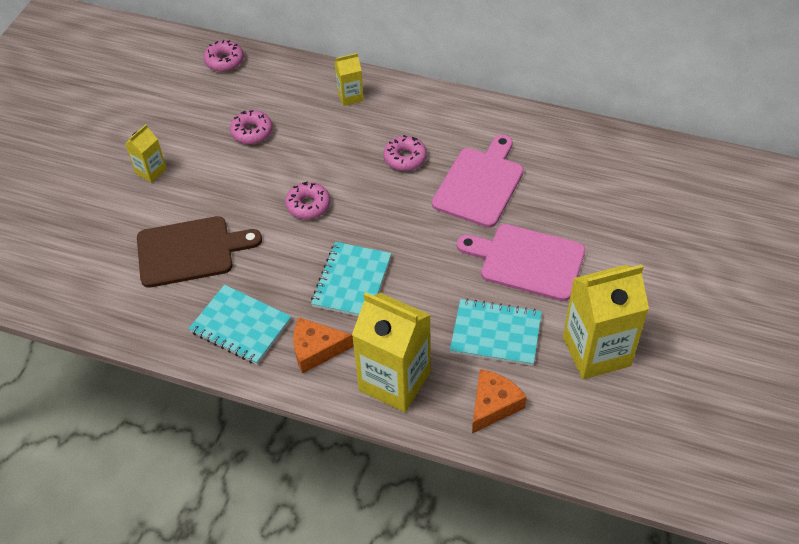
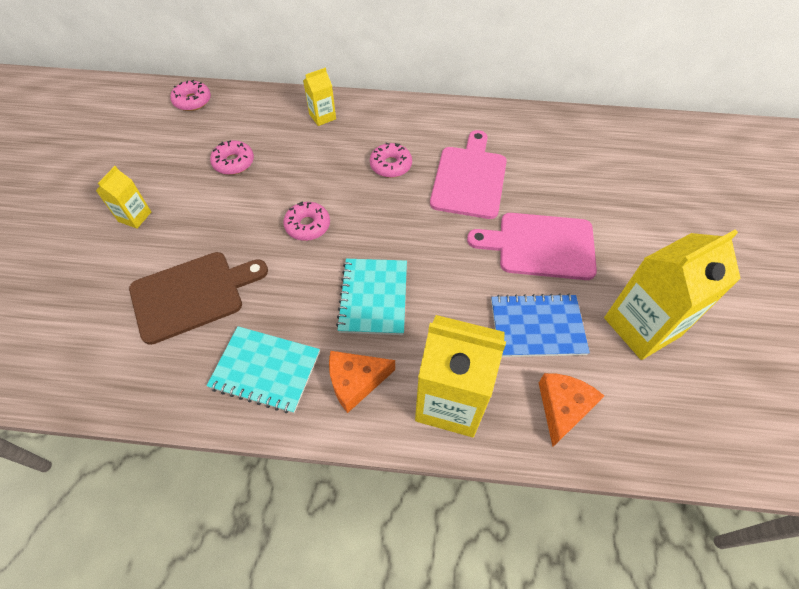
camera: 15 degrees left, 5 degrees up
turquoise notebook [450,298,542,366] -> blue notebook [491,294,590,357]

